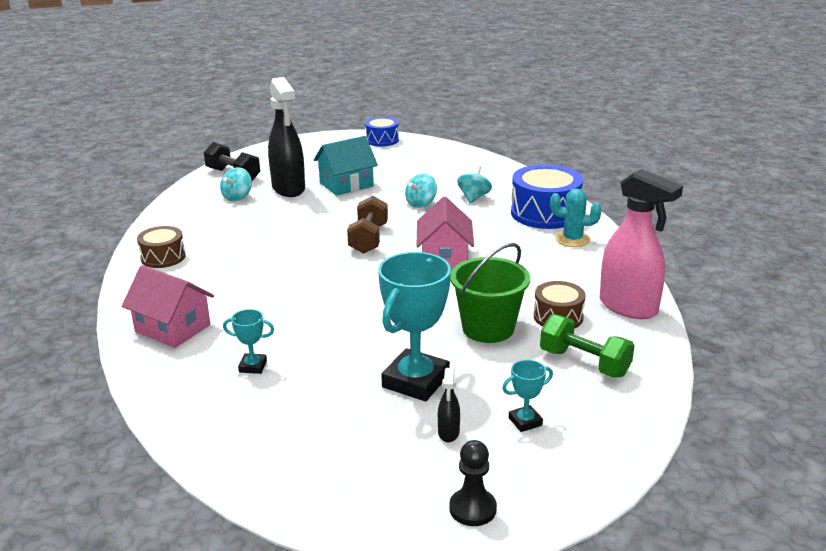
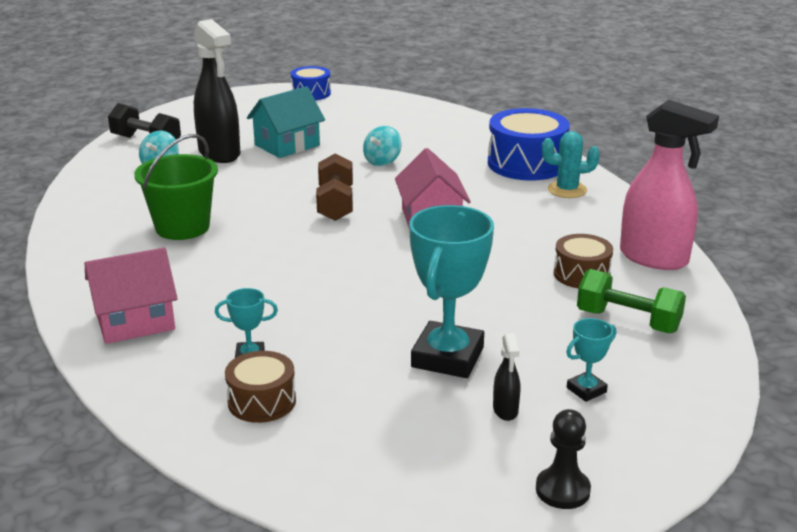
camera: 10 degrees left, 0 degrees up
pink house [122,265,214,348] -> pink house turned 45 degrees counterclockwise [85,248,178,344]
brown drum [137,226,185,268] -> brown drum moved to [225,351,296,423]
green bucket [450,243,530,343] -> green bucket moved to [134,134,218,240]
turquoise spinning top [457,166,492,203] -> none

